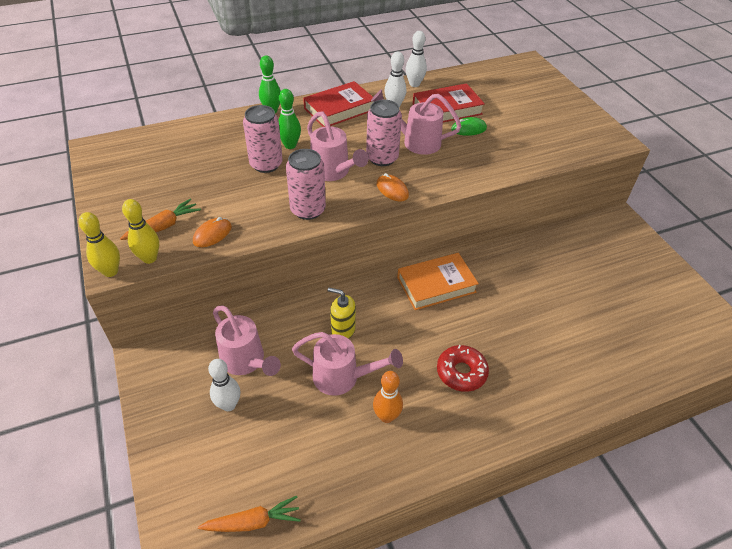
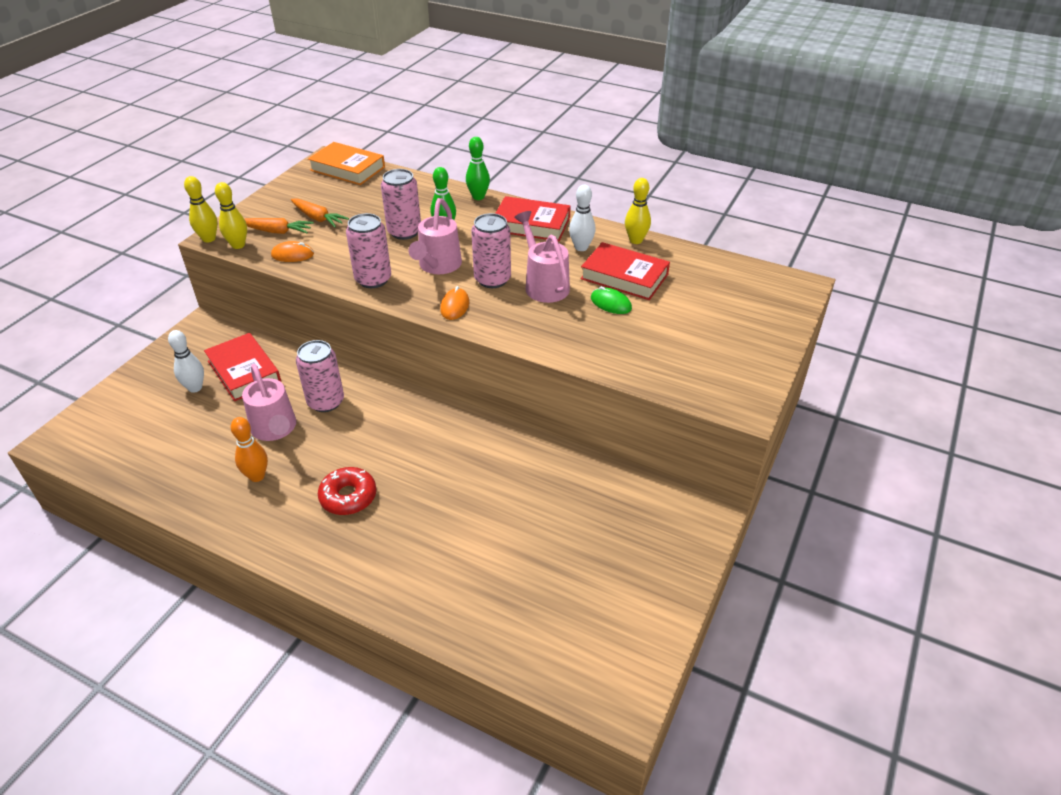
camera: 50 degrees right, 5 degrees down
orange carrot [198,496,301,532] -> orange carrot moved to [291,198,349,228]
pink watering can [213,306,281,376] -> red book [204,333,281,401]
yellow soap dispenser [328,288,356,339] -> pink can [296,340,344,412]
orange book [397,253,479,310] -> orange book moved to [308,142,385,185]
white bowling pin [406,31,427,87] -> yellow bowling pin [625,178,651,244]

